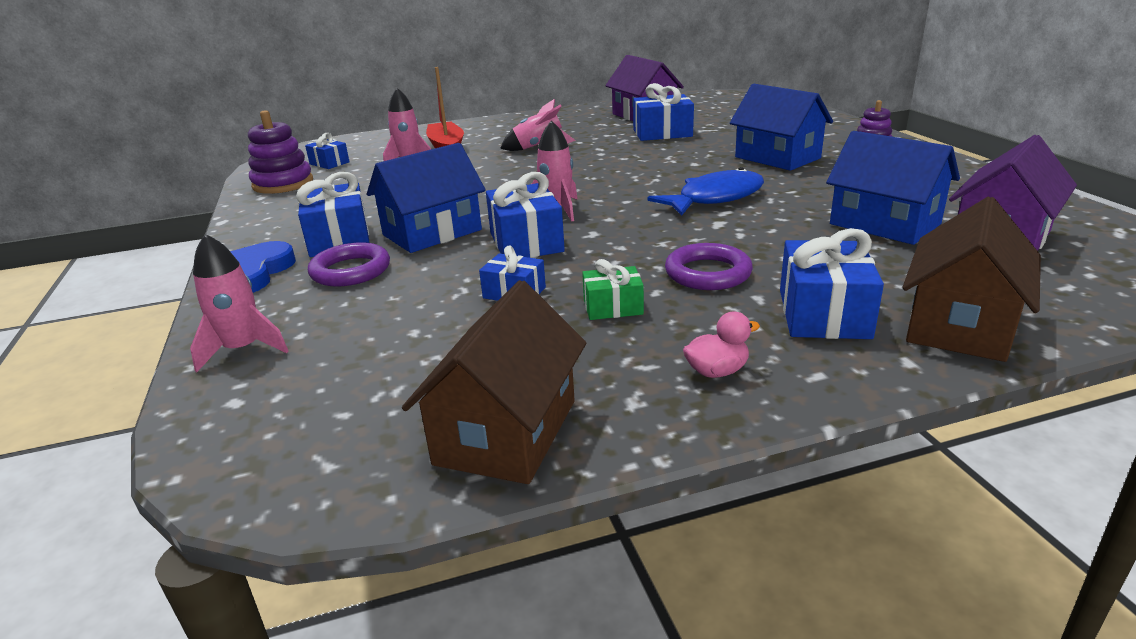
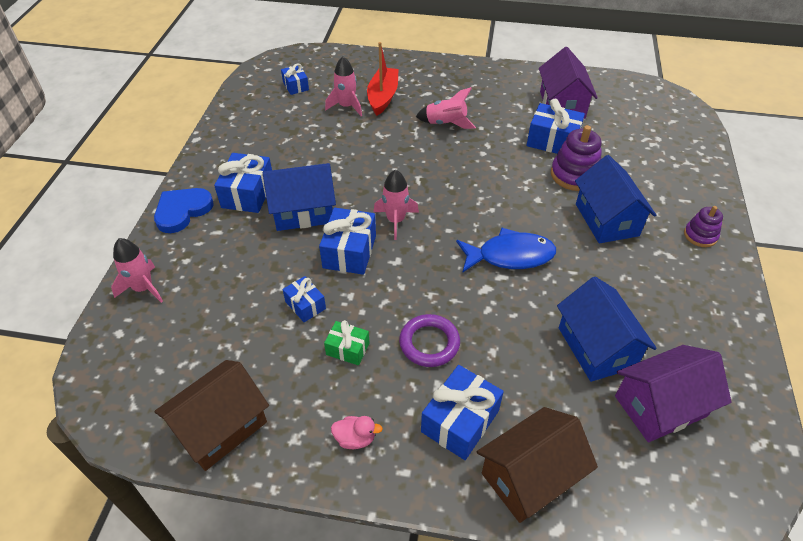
camera: 25 degrees right, 20 degrees up
purple stacking toy [248,110,313,194] -> purple stacking toy moved to [551,125,602,191]
purple ring [308,242,390,287] -> none

